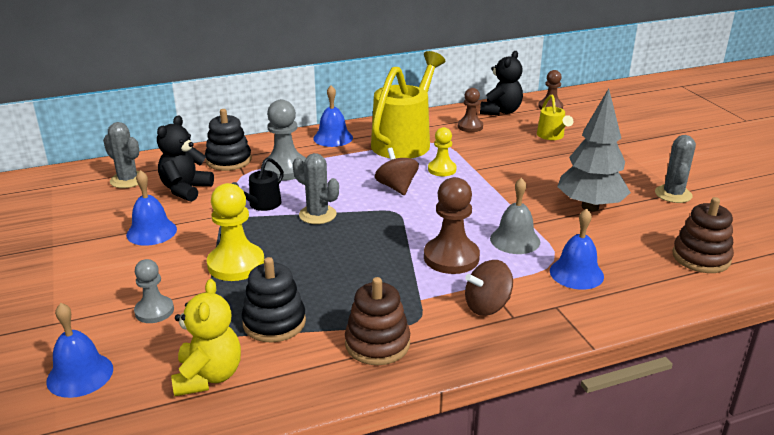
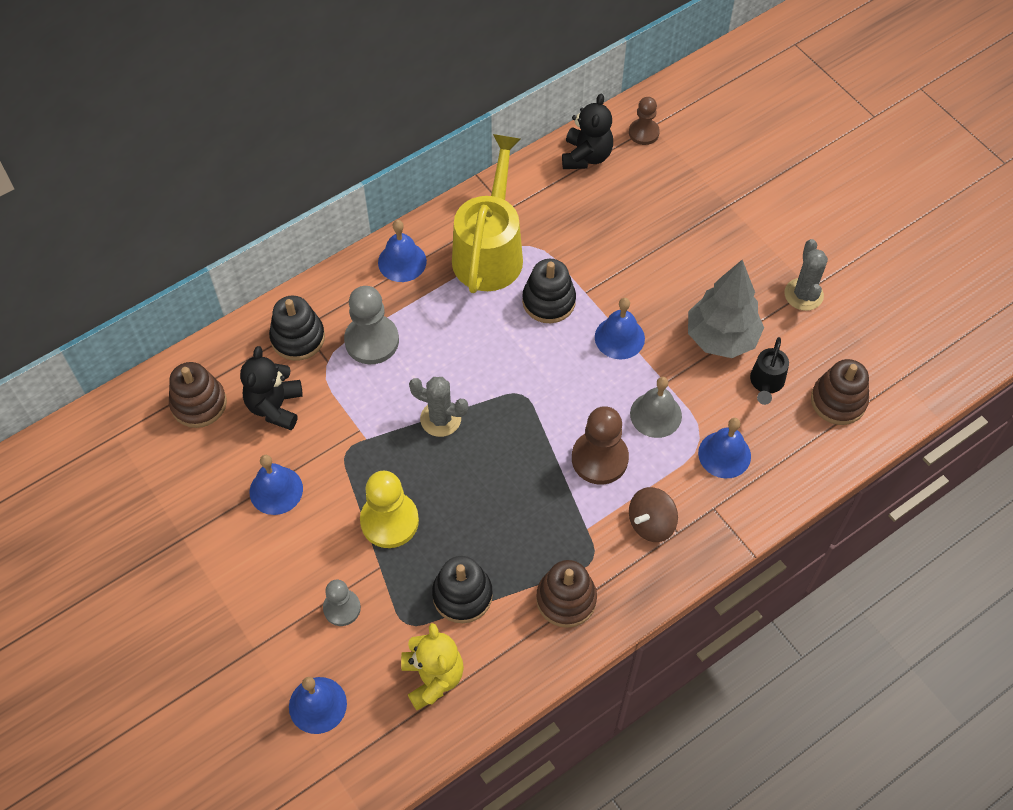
camera: 15 degrees left, 30 degrees up
grey cactus [103,122,139,188] -> brown stacking toy [169,362,227,428]
black watering can [231,158,284,211] -> black watering can moved to [750,337,789,405]
brown spinning top [375,148,419,195] -> none
yellow pawn [428,127,457,176] -> black stacking toy [522,259,576,323]
brown pawn [458,88,483,132] -> none
yellow watering can [537,94,573,140] -> none
none -> blue bell [595,298,645,360]

